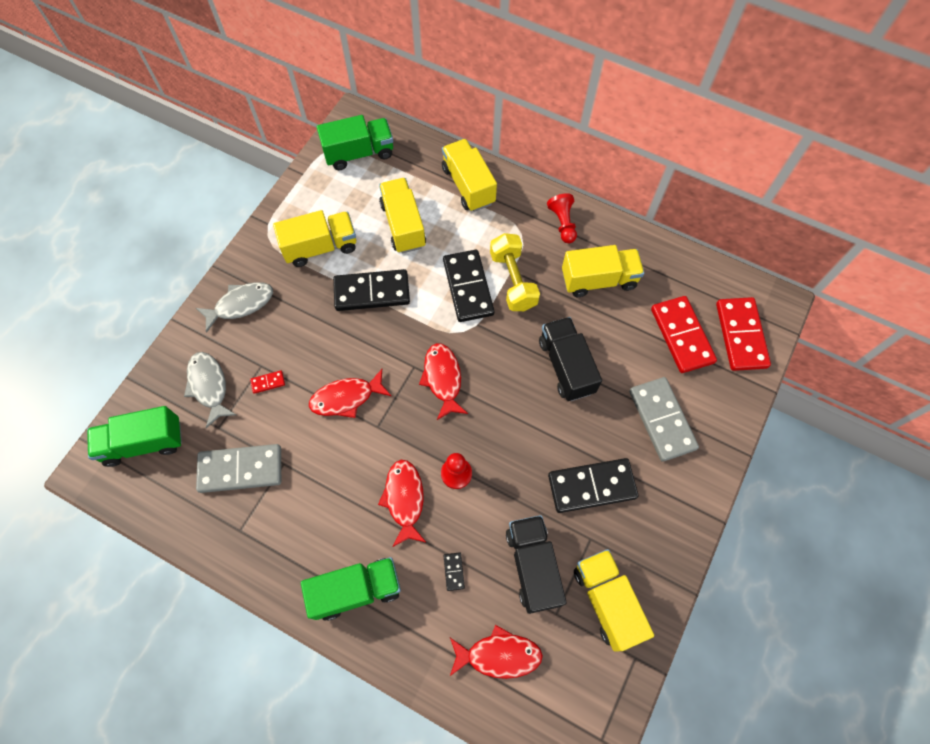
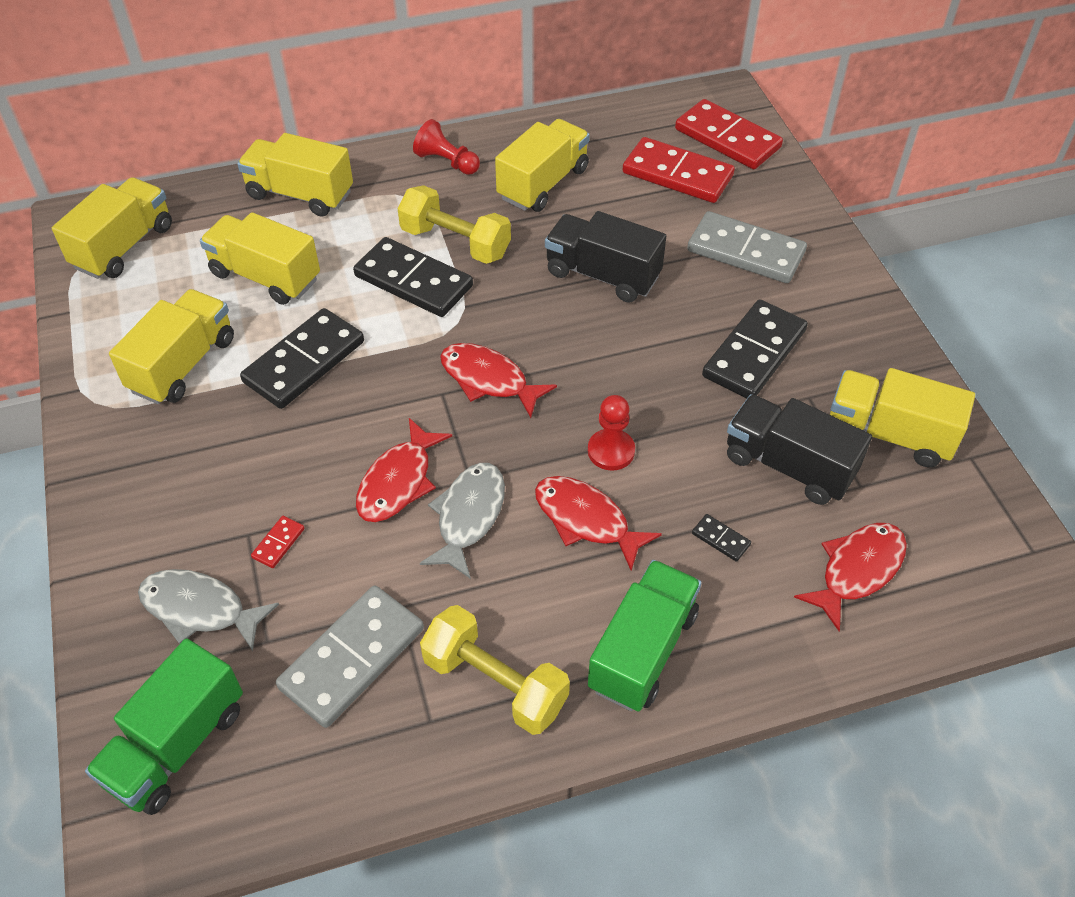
camera: 45 degrees left, 15 degrees down
grey fish [196,282,273,333] -> grey fish moved to [420,463,505,579]
green truck [317,115,393,170] -> yellow truck [52,177,172,279]
none -> yellow dumbbell [420,605,570,735]

